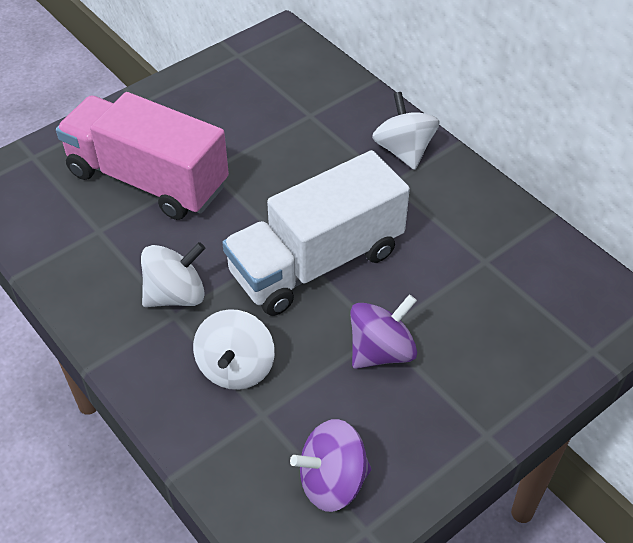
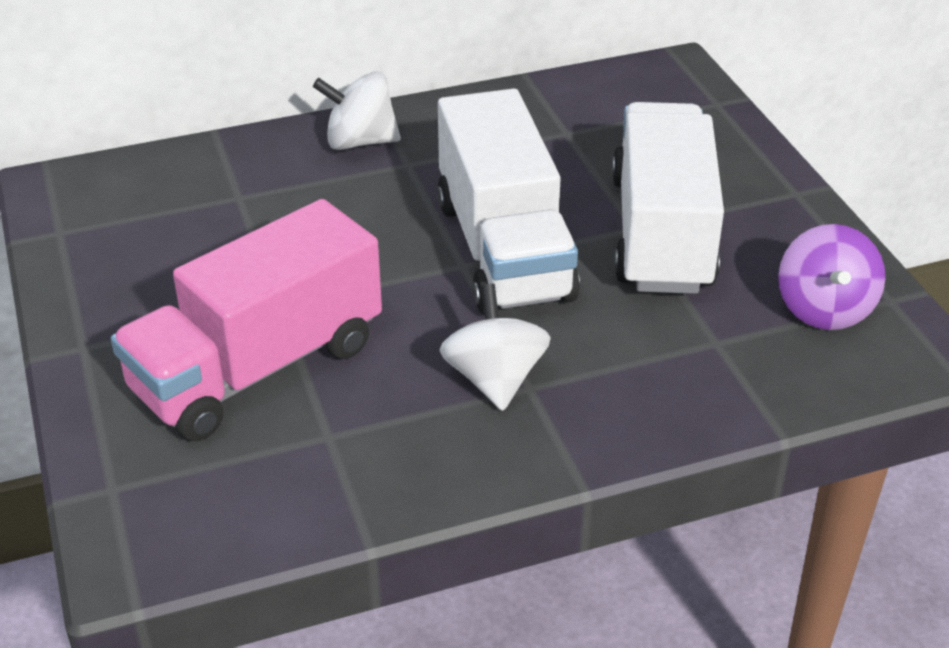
camera: 70 degrees left, 10 degrees down
white spinning top [193,309,275,390] -> none
purple spinning top [350,294,417,369] -> white truck [612,102,724,294]

